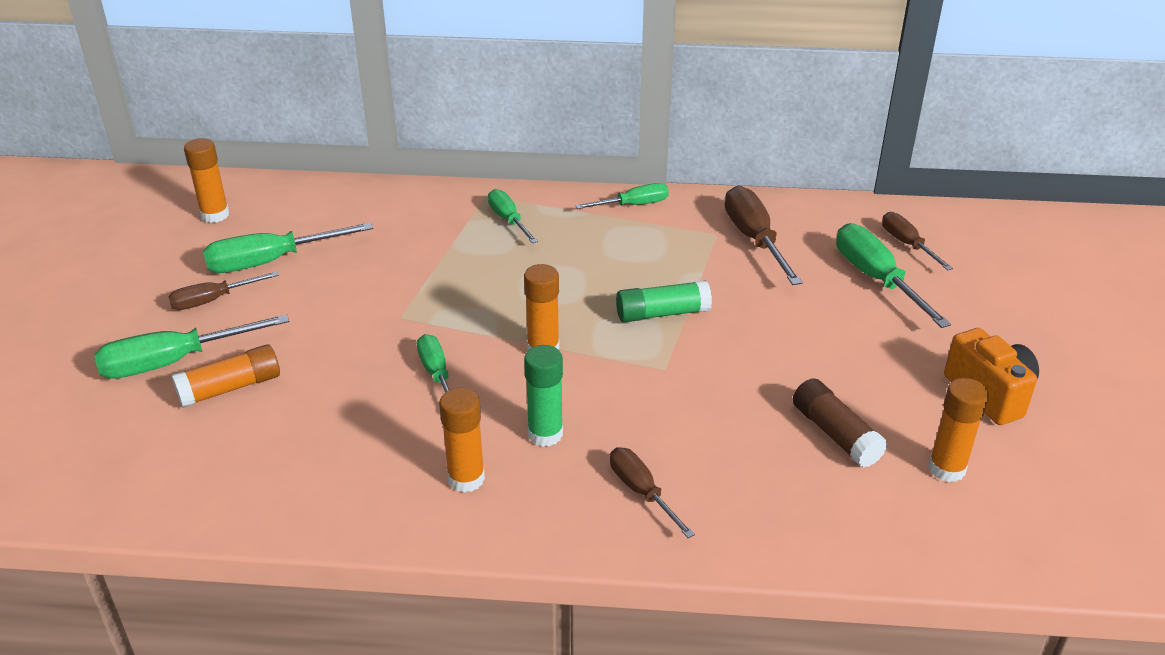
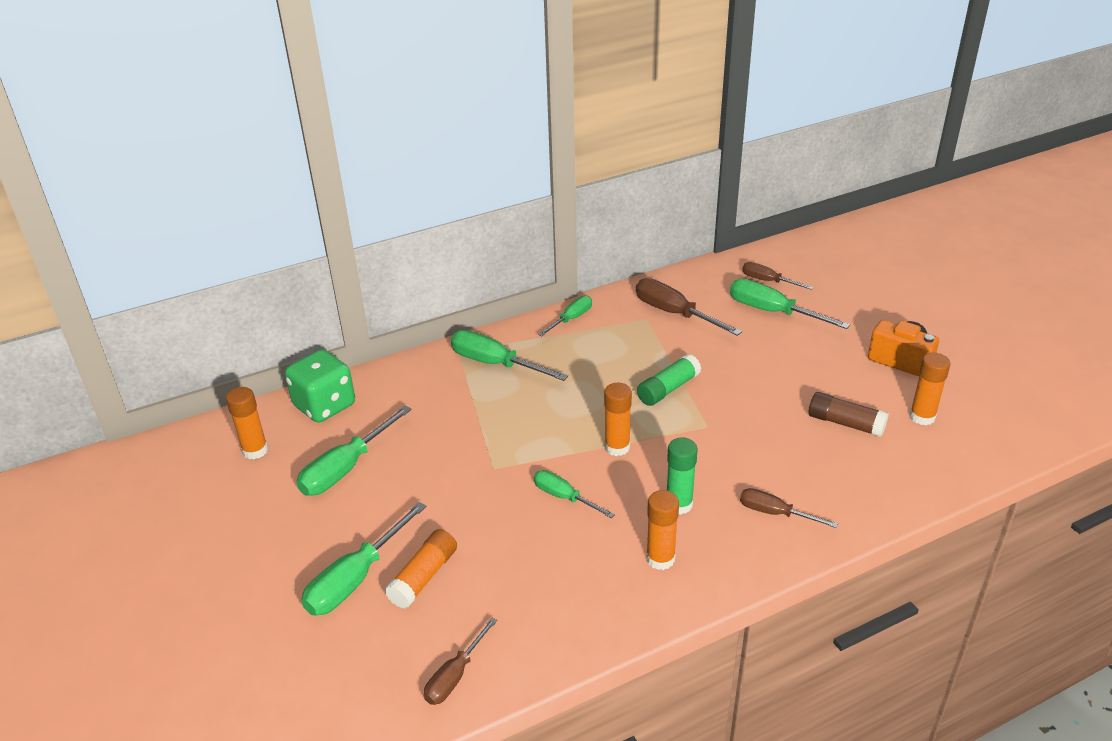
camera: 30 degrees left, 0 degrees up
brown screwdriver [168,271,279,310] -> brown screwdriver moved to [424,618,497,705]
green screwdriver [488,189,538,243] -> green screwdriver [451,330,568,381], size x1.62
none -> green dice [285,349,355,423]

